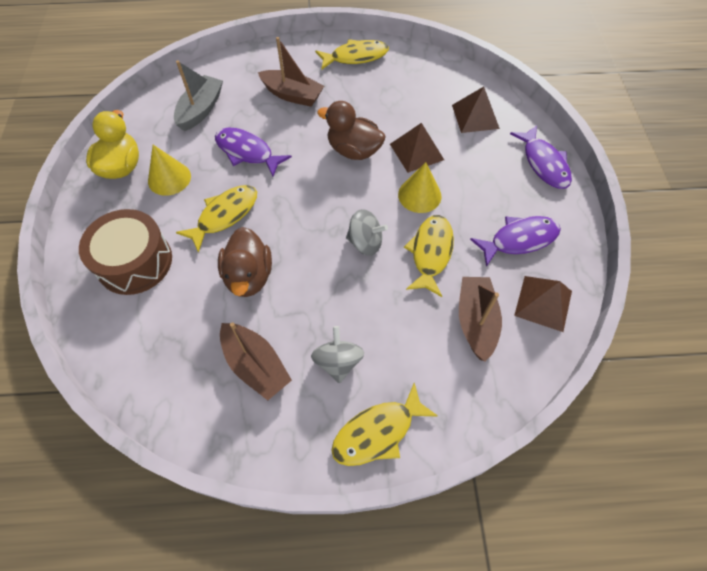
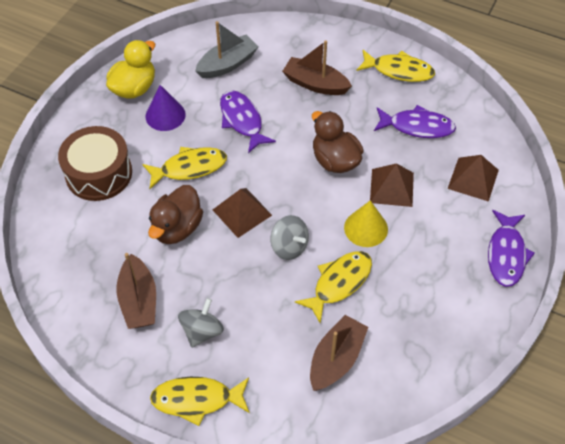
camera: 30 degrees right, 5 degrees down
yellow cone [148,145,191,196] -> purple cone [145,85,186,131]
brown boat [258,37,324,107] -> brown boat turned 150 degrees clockwise [282,40,352,95]
purple fish [470,216,561,267] -> purple fish moved to [374,105,456,138]
brown pyramid [514,276,572,332] -> brown pyramid moved to [213,188,272,238]

